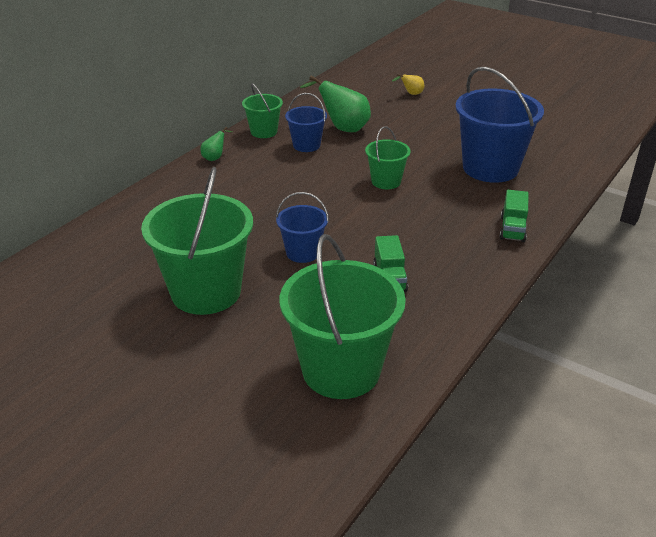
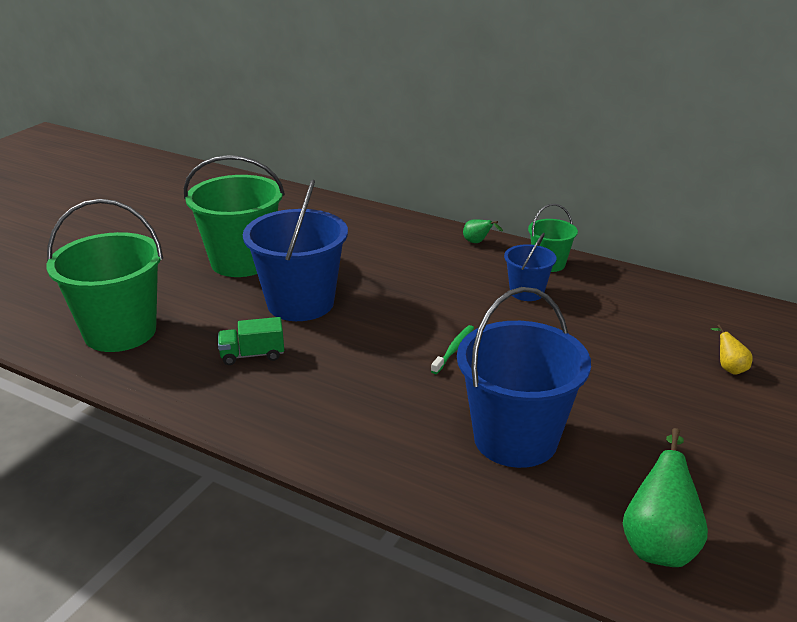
camera: 85 degrees right, 5 degrees down
blue bucket [276,192,329,263] -> blue bucket [243,179,348,321], size x1.93
green pear [300,76,371,132] -> green pear moved to [623,428,708,567]
green bucket [365,126,411,189] -> green toothbrush [431,325,474,374]
green truck [499,190,529,242] -> none

